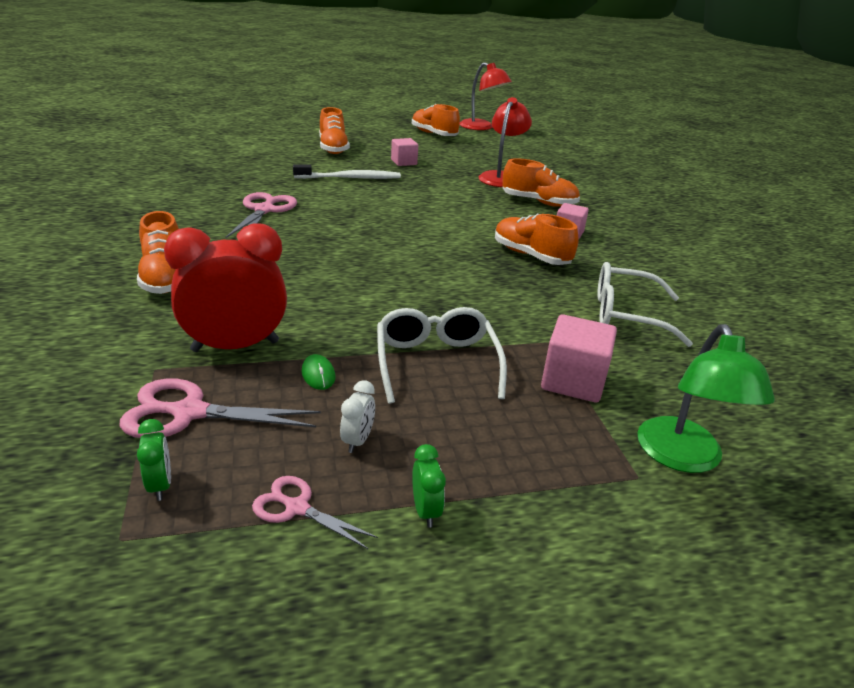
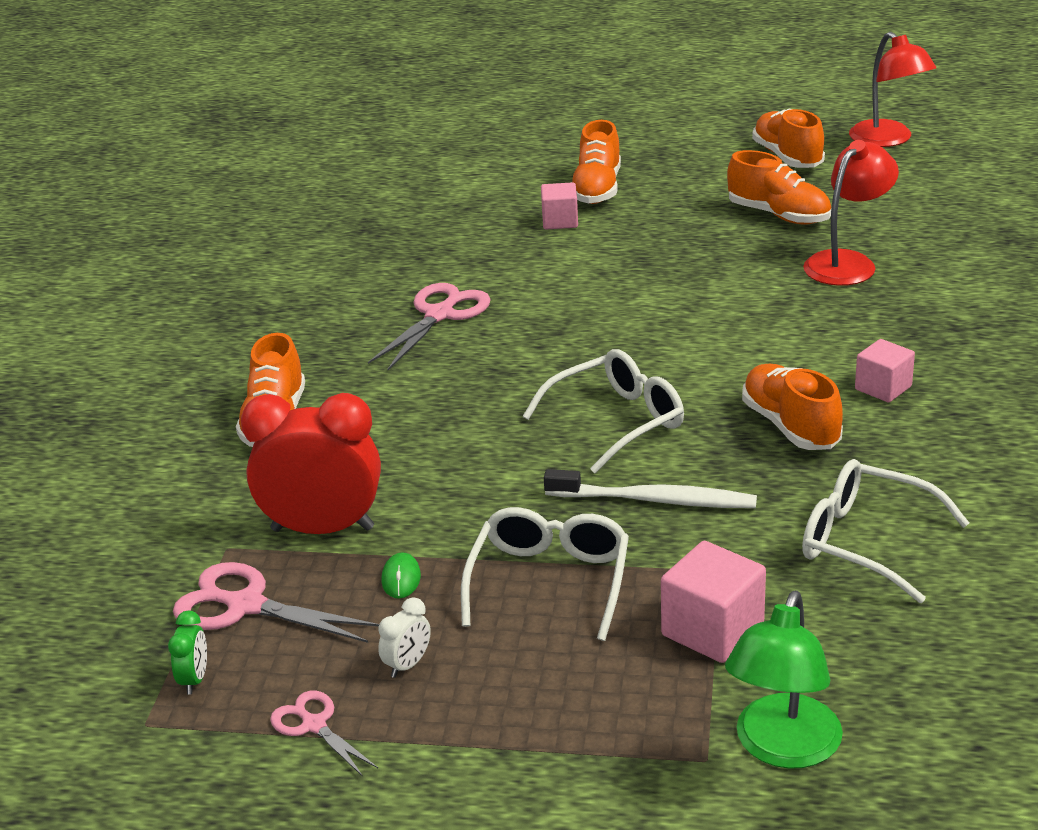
camera: 25 degrees right, 0 degrees up
white toothbrush [293,164,401,179] -> white toothbrush moved to [544,469,757,508]
pink cube [391,138,418,166] -> pink cube moved to [541,182,578,229]
green clock [412,444,446,528] -> none
orange shoe [502,158,580,207] -> orange shoe moved to [727,150,831,224]
none -> white glasses [523,349,684,473]

